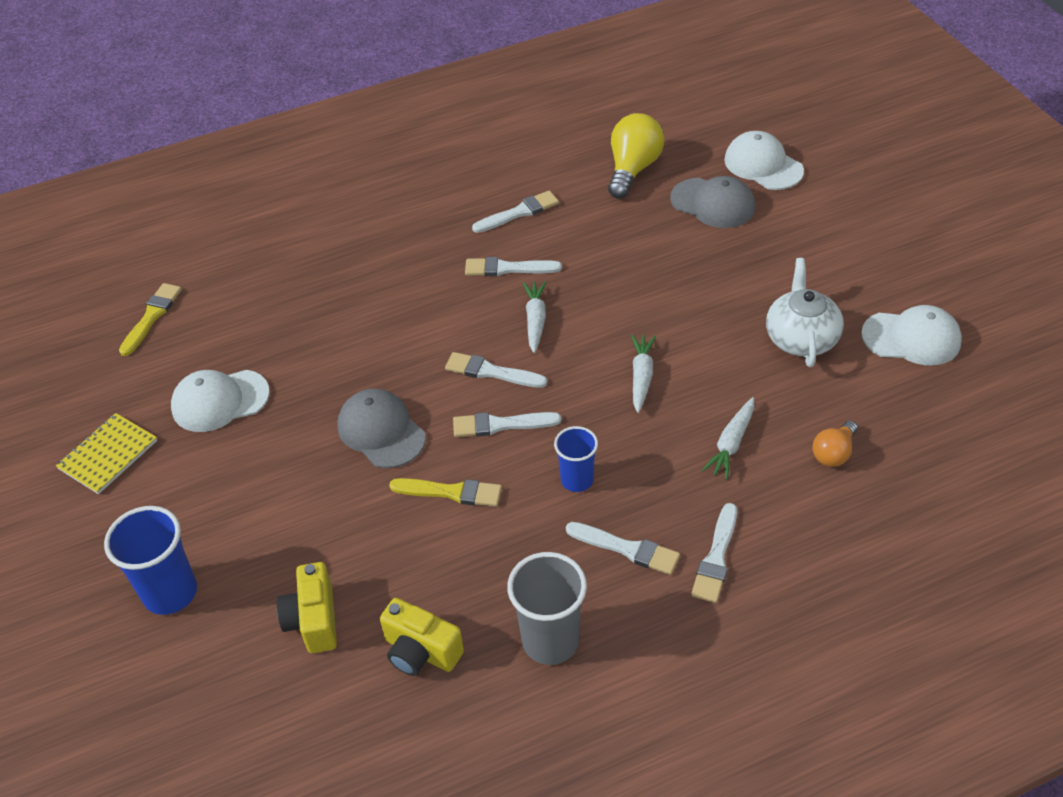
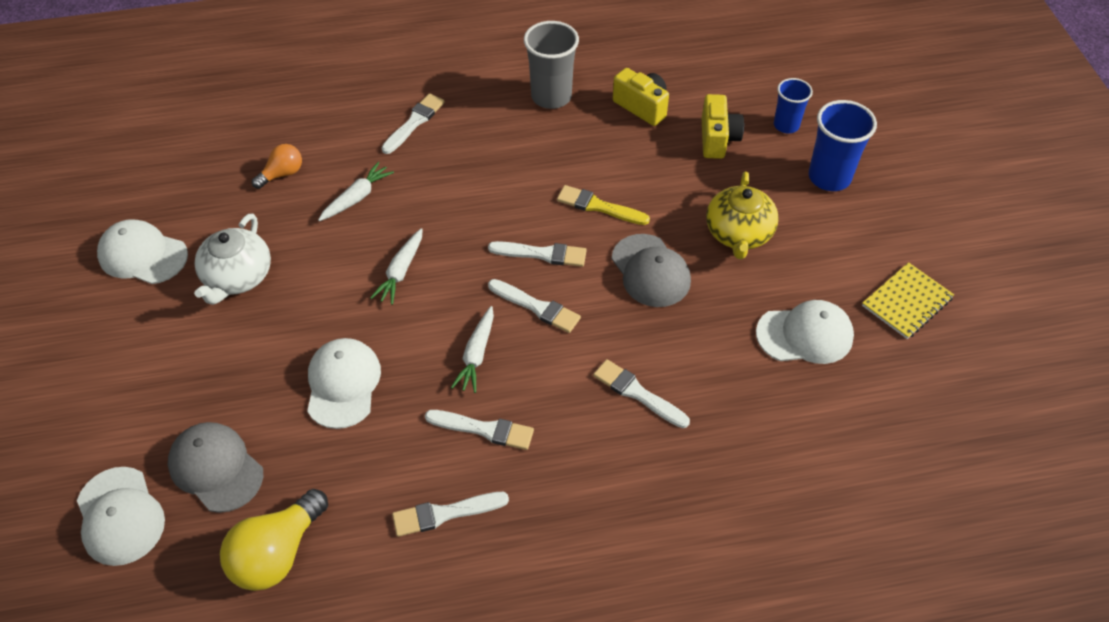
camera: 170 degrees left, 5 degrees up
yellow brush [119,283,182,356] -> none
blue cup [554,426,598,492] -> blue cup moved to [774,78,813,133]
white brush [566,522,680,575] -> white brush moved to [593,359,690,428]
none -> white cap [307,338,381,429]
none -> yellow teapot [706,172,779,259]

